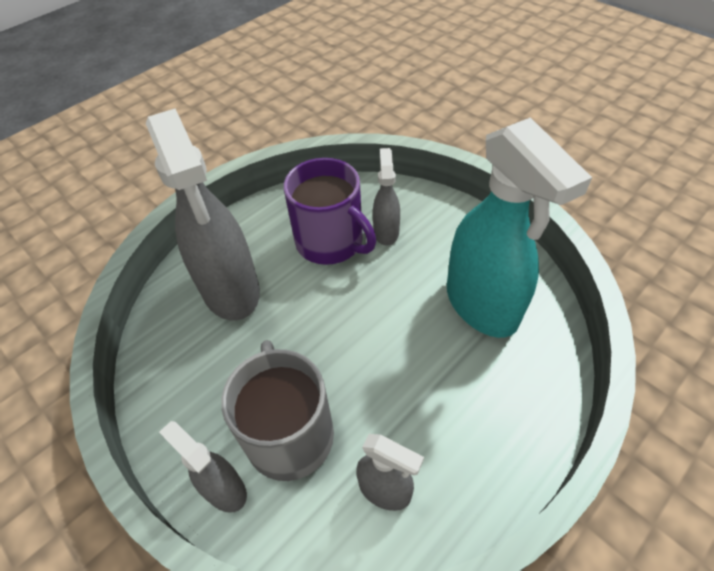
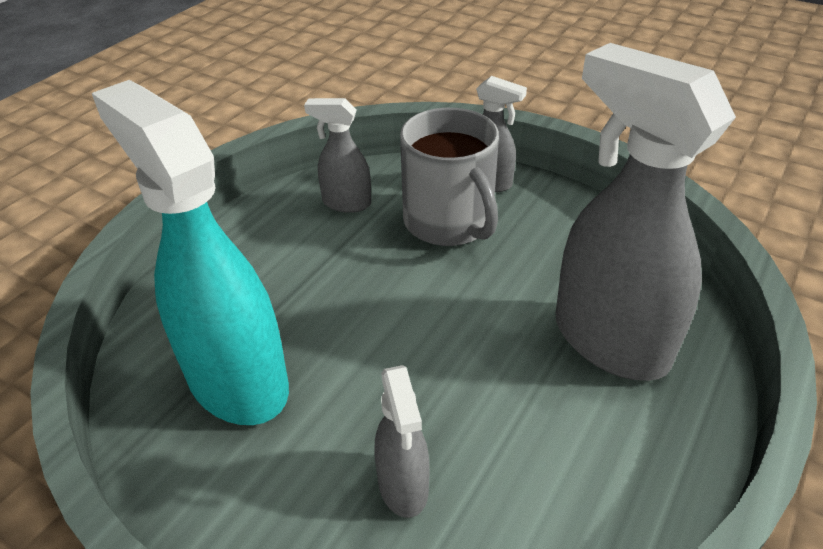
camera: 165 degrees right, 10 degrees down
purple mug [284,158,376,265] -> none

